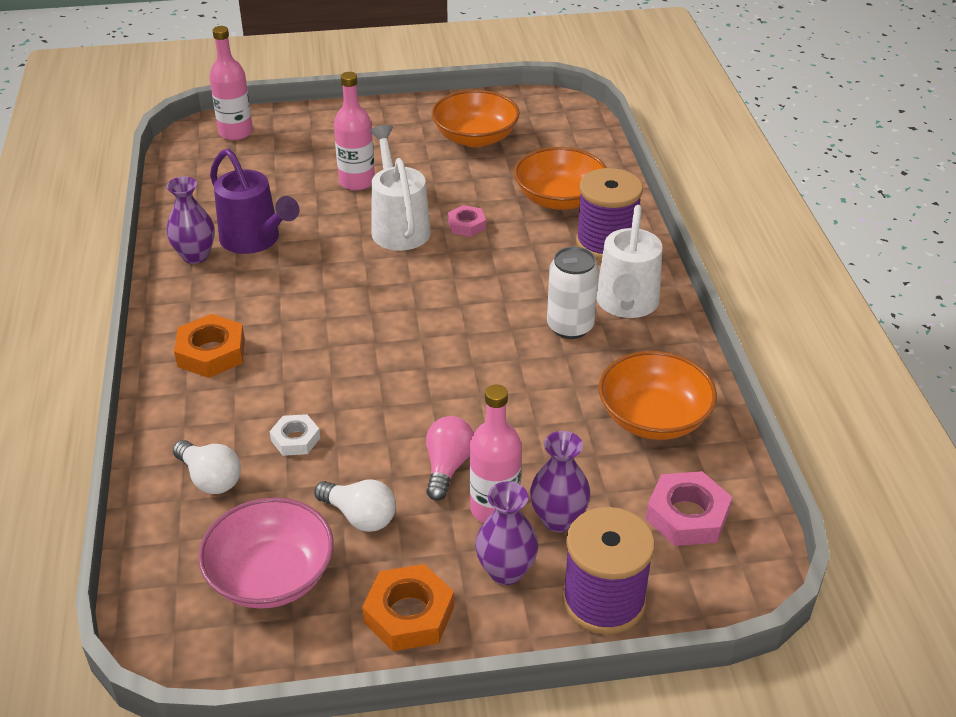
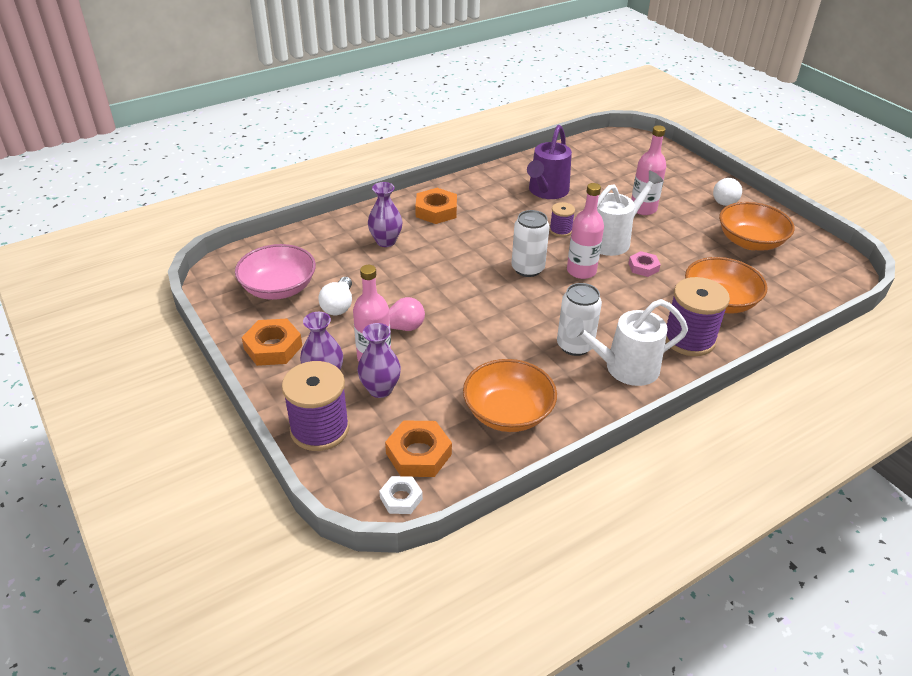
camera: 65 degrees right, 0 degrees up
purple vase [166,176,215,264] -> purple vase moved to [368,182,403,247]
white light bulb [173,440,241,494] -> white light bulb moved to [713,178,742,206]
pink bottle [209,26,253,140] -> pink bottle moved to [567,183,604,279]
white nut [270,414,320,456] -> white nut moved to [379,476,423,514]
pink nut [646,471,732,546] -> orange nut [385,421,452,477]
none -> white can [512,210,550,277]
none -> purple spool [549,202,575,237]

